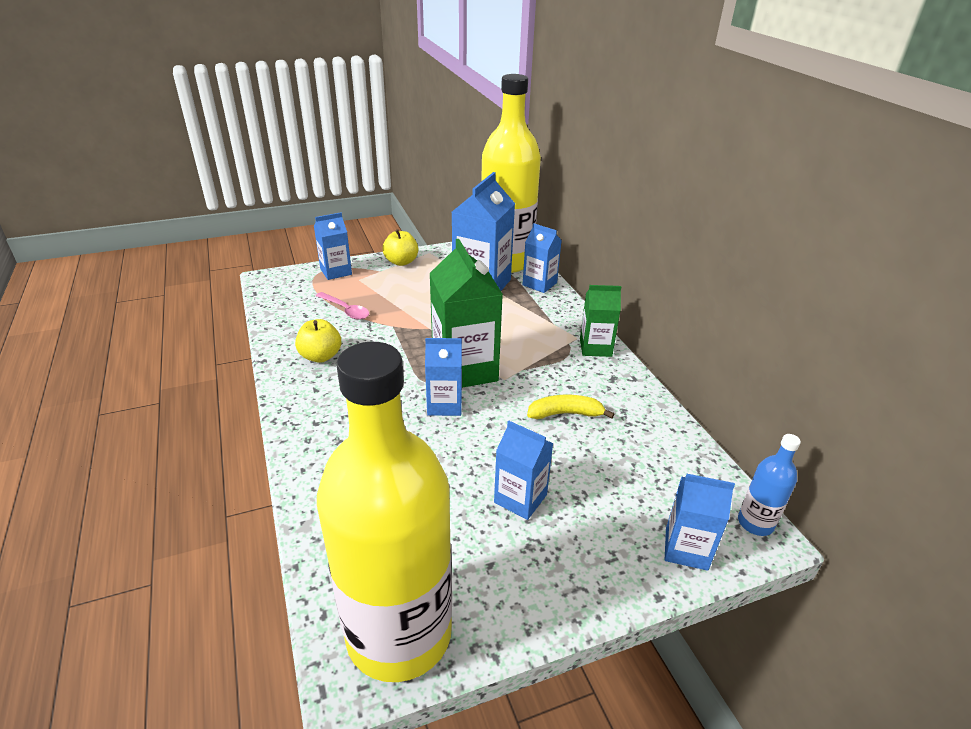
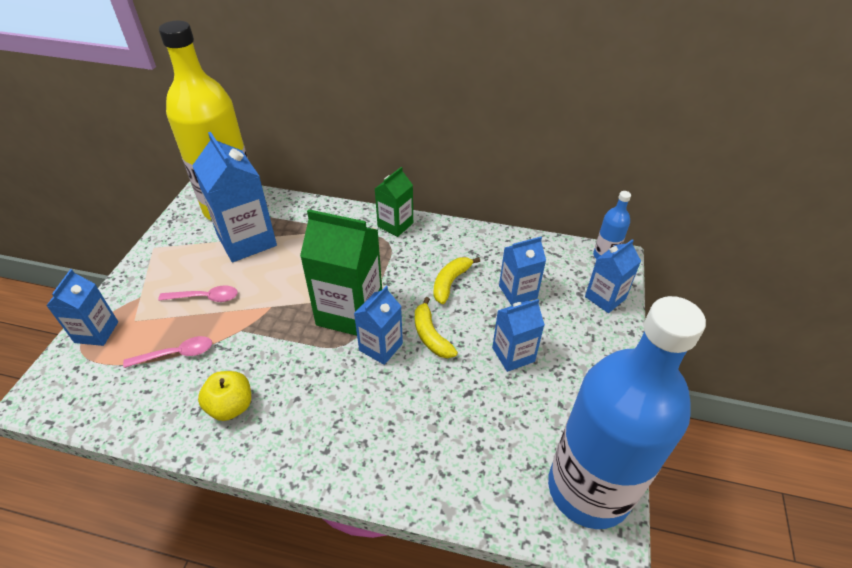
camera: 55 degrees left, 10 degrees up
yellow bottle [317,342,452,682] -> blue bottle [548,296,706,529]
yellow apple [383,229,418,266] -> none
blue carton [522,223,562,293] -> blue carton moved to [499,237,546,306]
none -> pink spoon [158,285,238,302]
none -> yellow banana [415,297,458,358]

